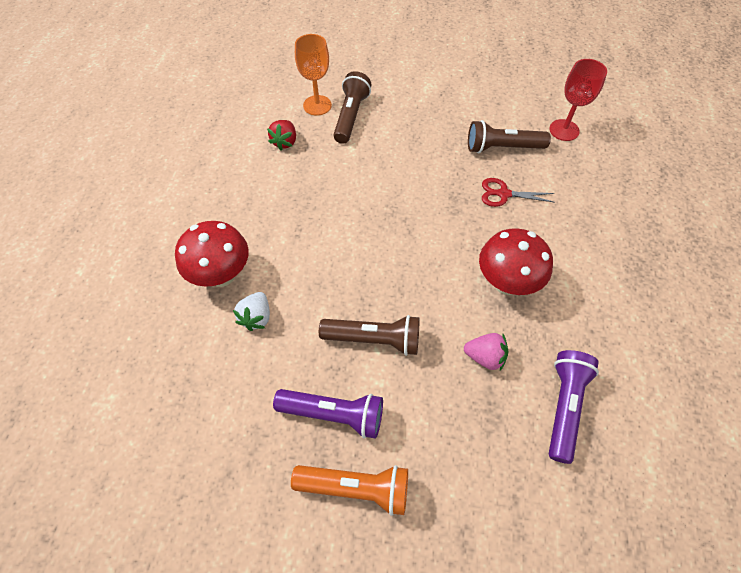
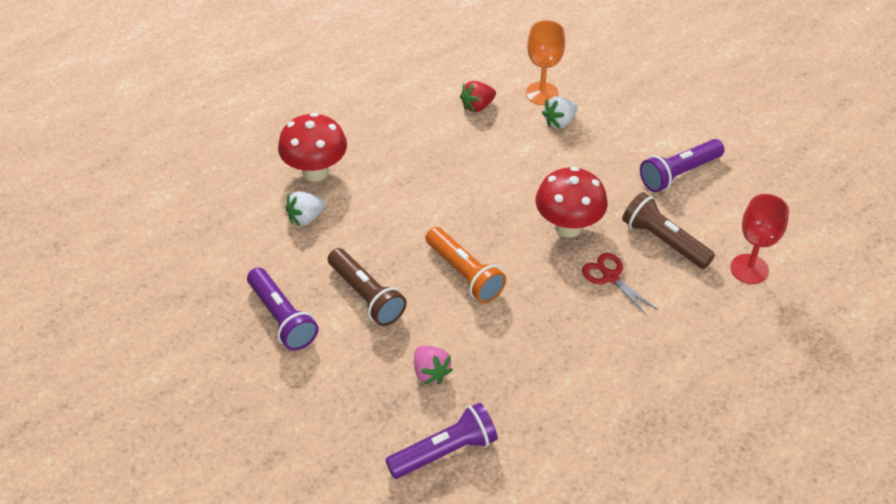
camera: 45 degrees right, 10 degrees down
orange flashlight [291,465,408,516] -> orange flashlight moved to [425,227,506,303]
brown flashlight [333,71,371,144] -> white strawberry [542,97,578,128]
red mushroom [479,228,553,295] -> red mushroom moved to [536,167,608,238]
none -> purple flashlight [640,139,724,192]

